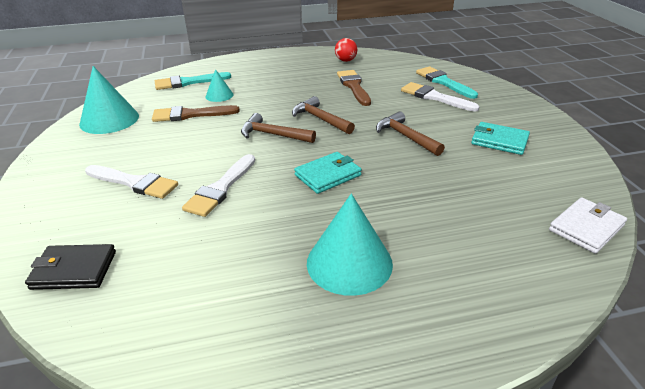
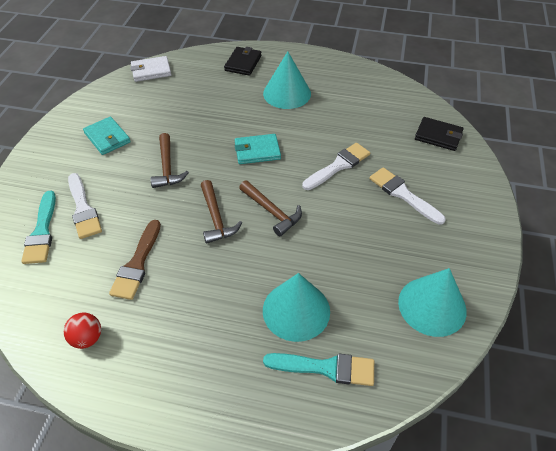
camera: 155 degrees left, 15 degrees up
brown brush [152,105,240,122] -> none
turquoise cone [206,69,233,102] -> turquoise cone [263,273,330,342], size x1.87
none -> black wallet [224,47,262,76]

